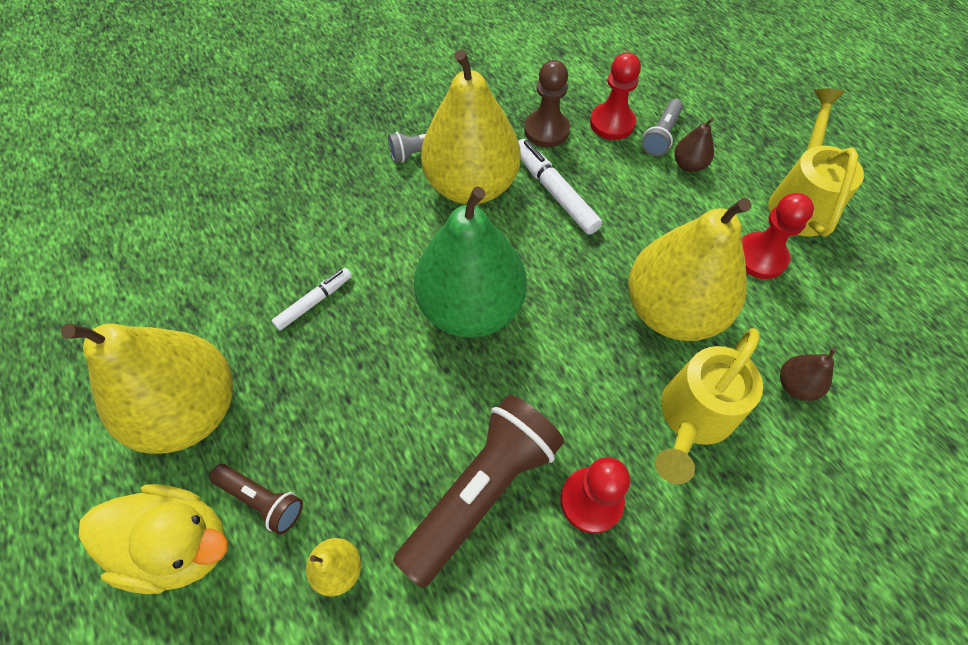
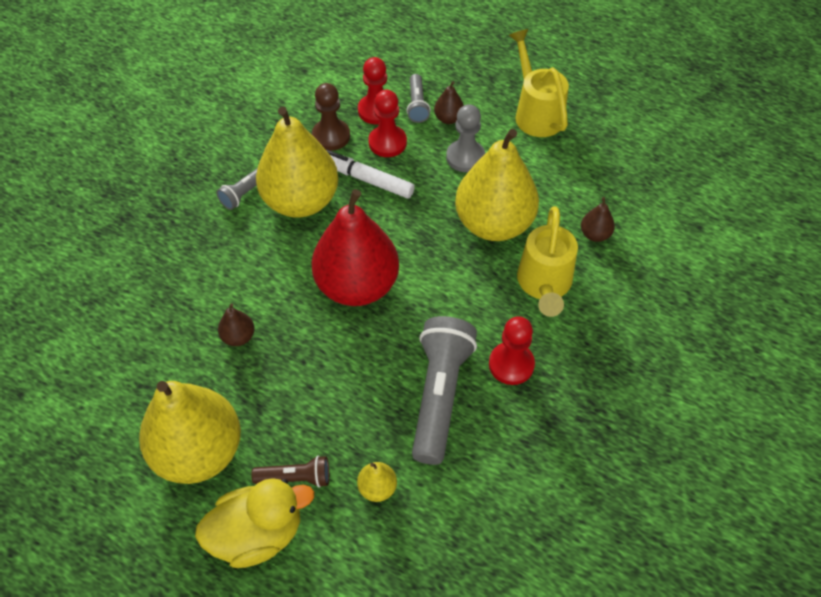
camera: 30 degrees left, 5 degrees down
white marker [271,268,352,331] -> brown pear [218,303,254,346]
brown flashlight [393,394,564,588] -> grey flashlight [412,316,477,465]
green pear [414,186,527,338] -> red pear [311,189,399,306]
red pawn [742,193,814,279] -> red pawn moved to [368,90,407,157]
none -> grey pawn [446,104,485,172]

